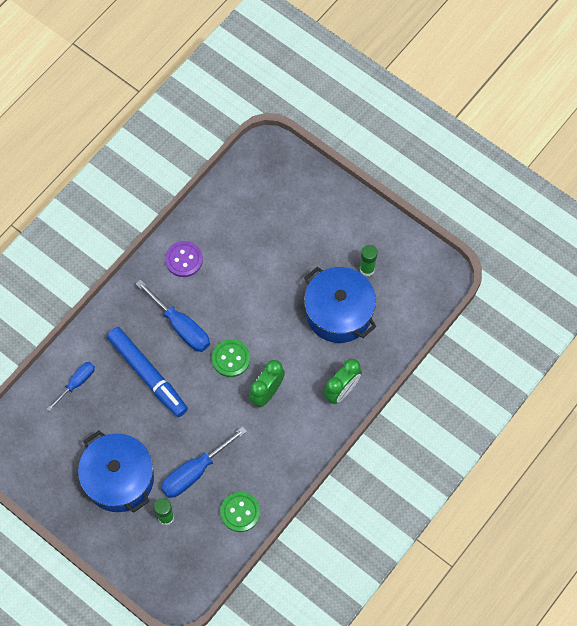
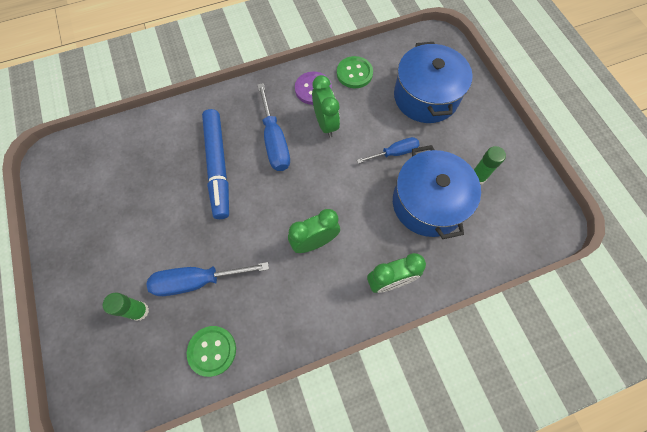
camera: 30 degrees right, 0 degrees up
blue screwdriver [47,362,95,411] -> blue screwdriver moved to [357,137,420,164]
blue pot [78,431,154,513] -> blue pot moved to [394,42,473,123]
green button [212,339,250,377] -> green button moved to [337,56,373,88]
none -> green clock [312,75,340,137]

